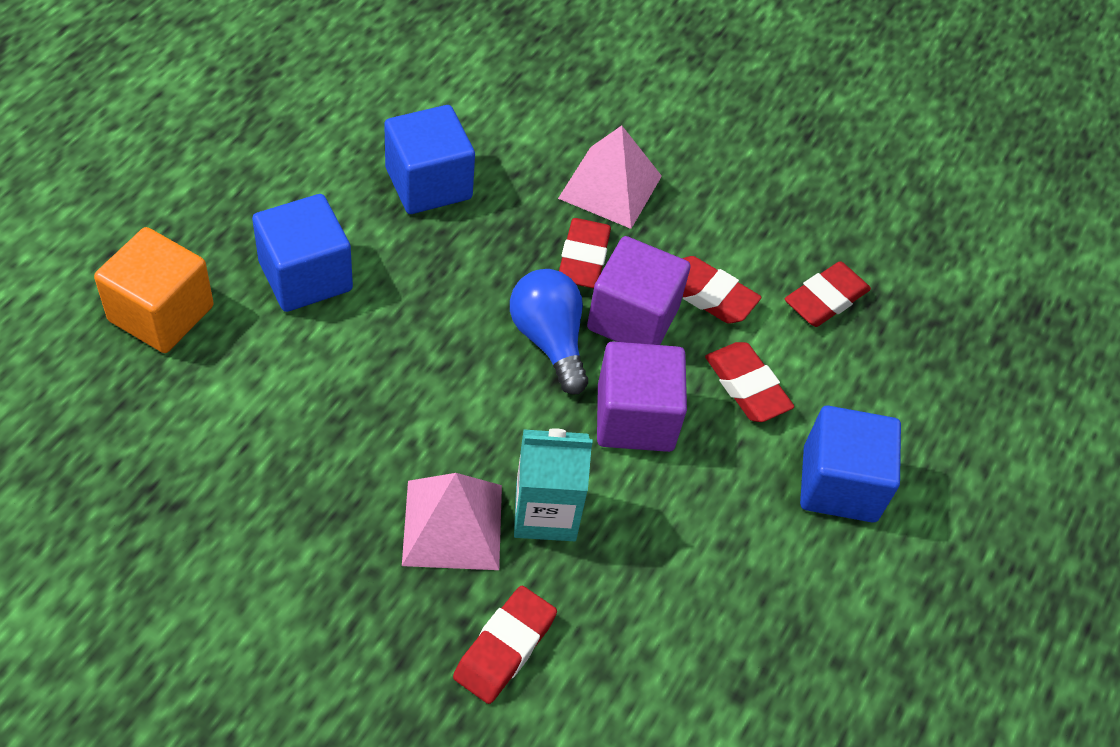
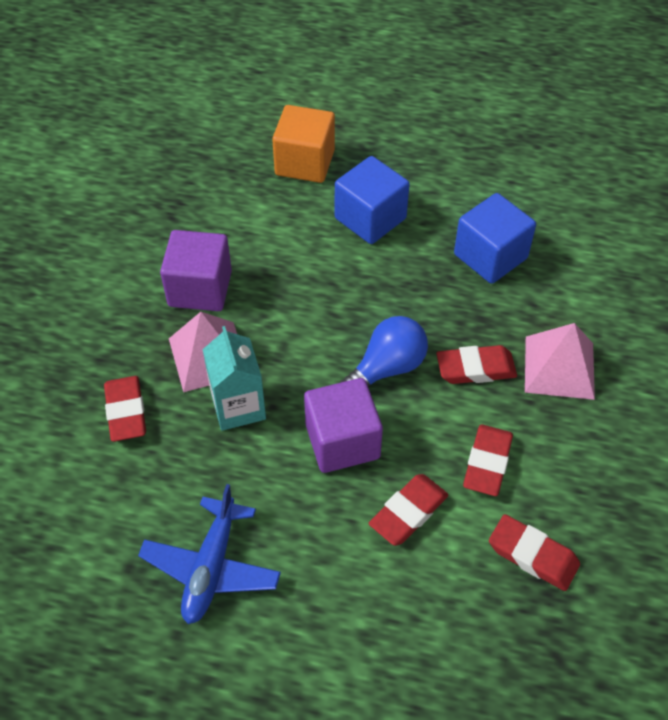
camera: 80 degrees right, 0 degrees up
red eraser [453,586,557,704] -> red eraser turned 60 degrees clockwise [104,376,146,442]
purple cube [587,236,690,345] -> purple cube moved to [160,230,232,311]
blue cube [800,406,901,523] -> none
none -> blue plane [138,484,281,624]

